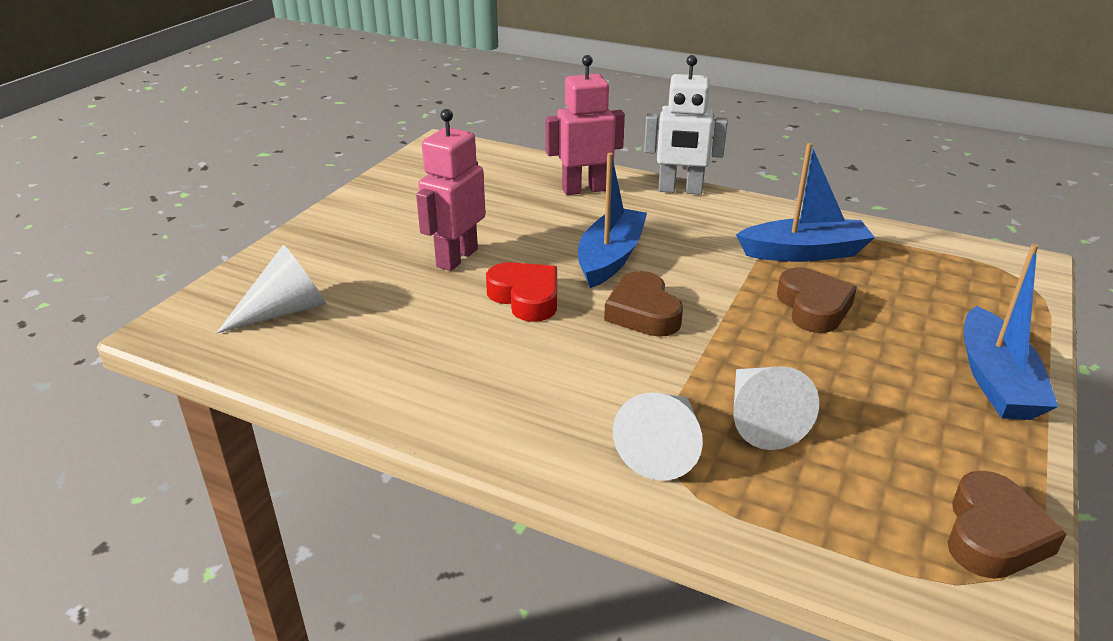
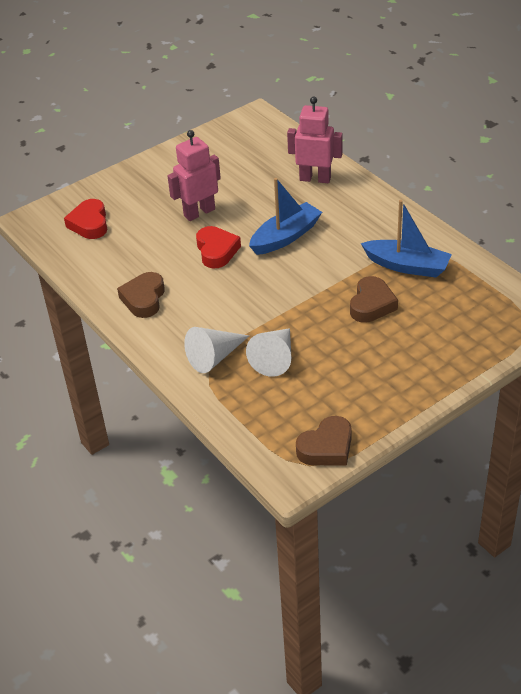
camera: 30 degrees right, 10 degrees up
white cone [216,245,326,333] -> red heart [64,199,107,239]
brown heart [604,271,683,337] -> brown heart moved to [117,272,165,318]
white robot [644,55,728,195] -> none
blue boat [964,244,1058,420] -> none

